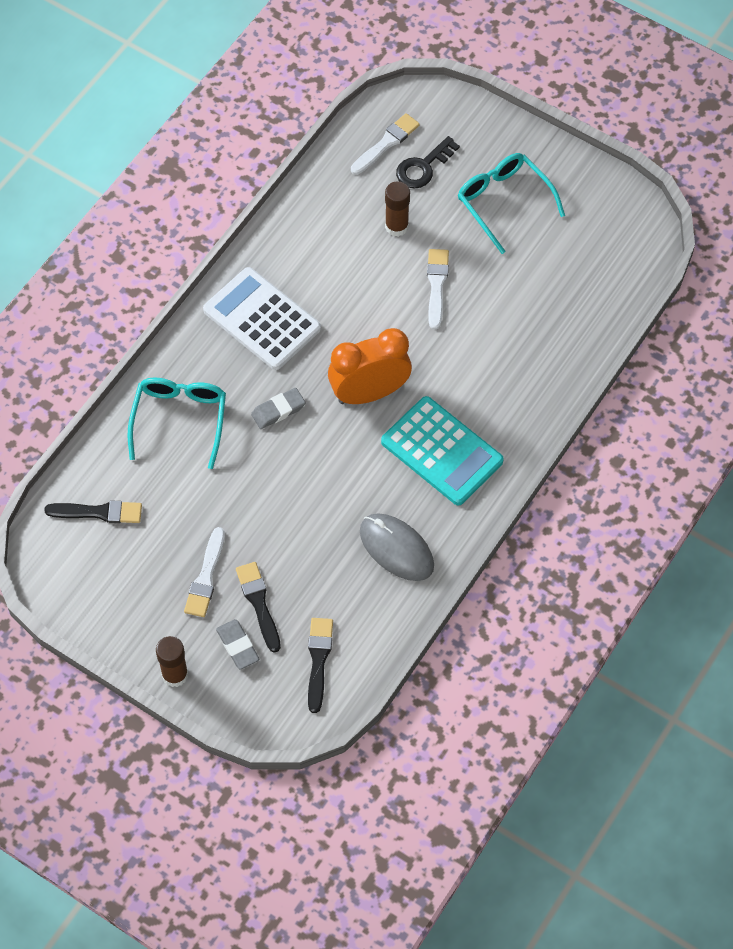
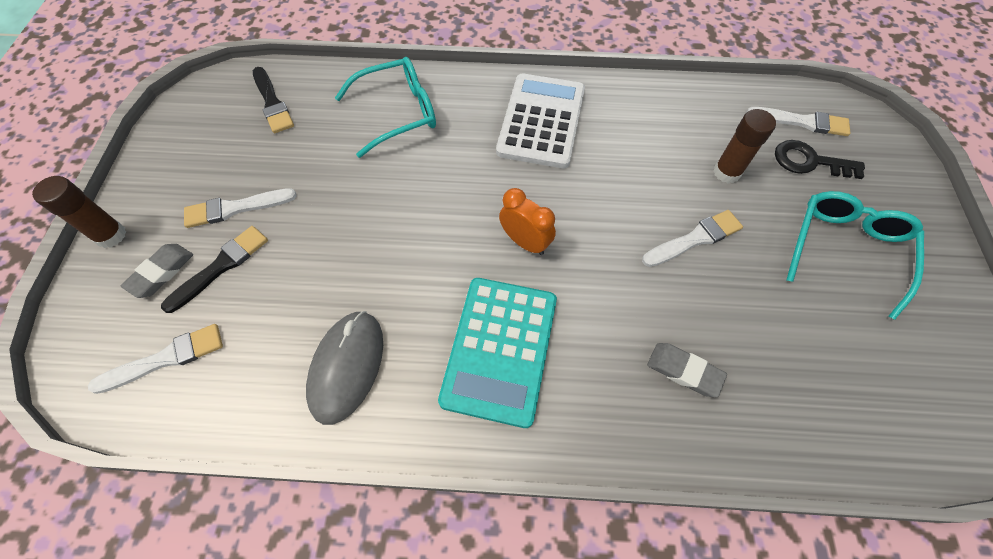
camera: 60 degrees right, 0 degrees up
grey eraser [251,388,306,429] -> grey eraser moved to [647,343,727,398]
black brush [308,618,333,713] -> white brush [88,324,223,394]
orange clock [328,328,412,404] -> orange clock [499,188,556,255], size x0.58

